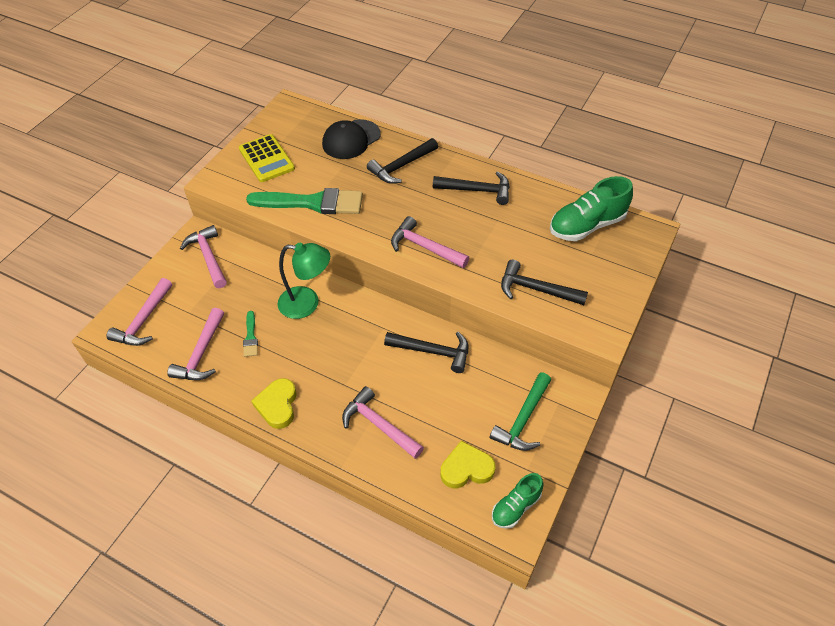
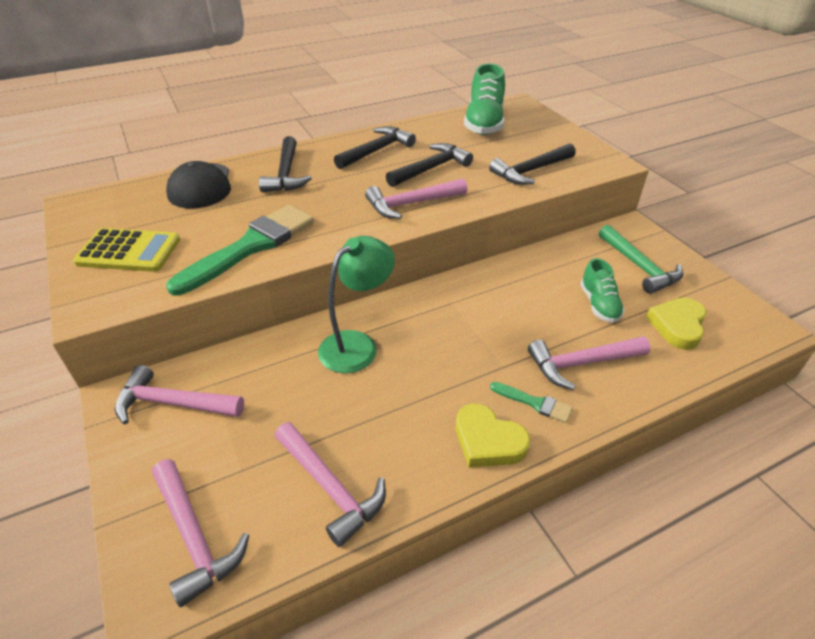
camera: 55 degrees left, 10 degrees down
green brush [243,311,258,357] -> green brush moved to [490,382,573,423]
black hammer [384,332,468,373] -> black hammer moved to [386,143,473,187]
green shoe [492,473,543,529] -> green shoe moved to [580,258,625,323]

